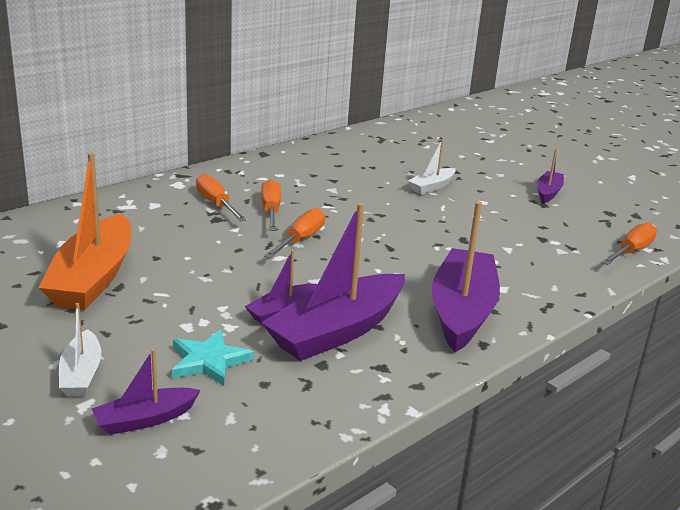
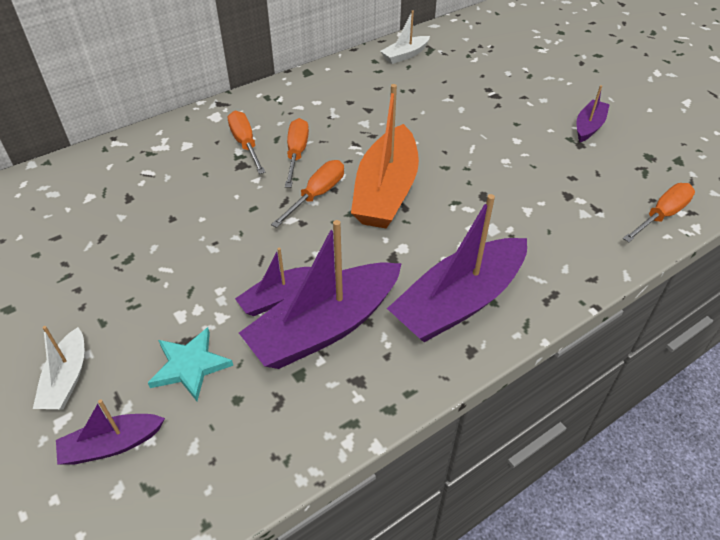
camera: 10 degrees right, 20 degrees up
orange boat [39,153,131,310] -> orange boat moved to [351,84,419,228]
white boat [408,139,456,195] -> white boat moved to [380,10,430,64]
purple boat [432,201,500,352] -> purple boat turned 150 degrees counterclockwise [387,194,527,342]

